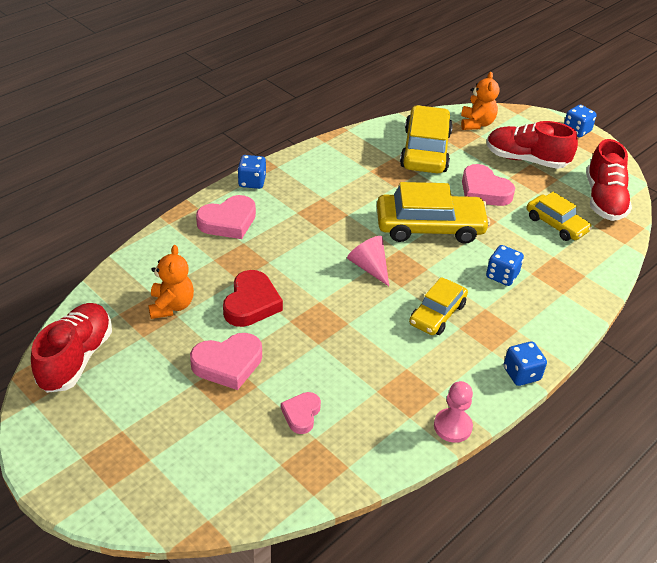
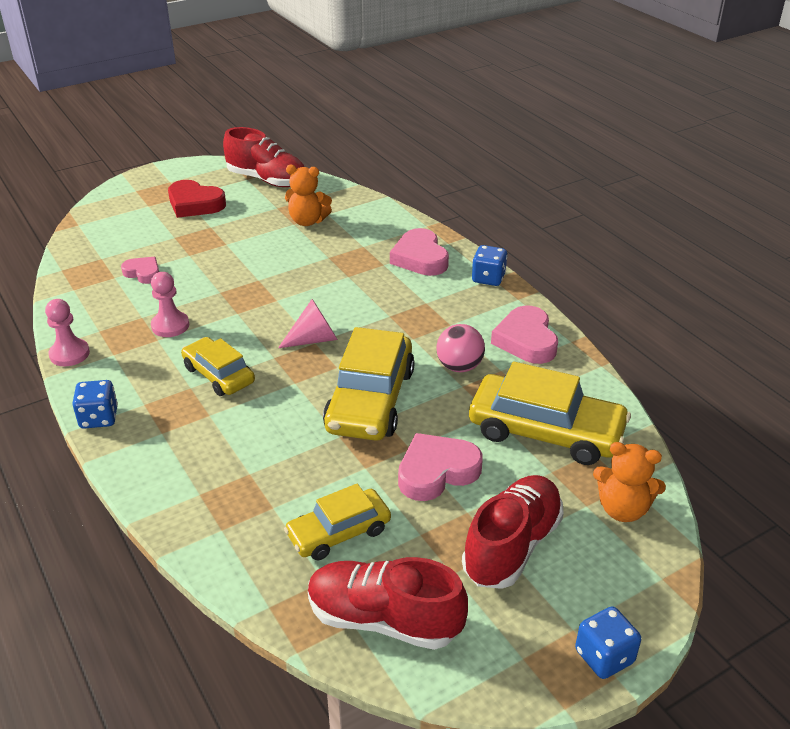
camera: 105 degrees right, 5 degrees down
pink heart [190,333,262,390] -> pink heart moved to [491,305,558,364]
red heart [223,270,283,327] -> red heart moved to [168,180,226,218]
blue dice [486,245,524,286] -> none
none -> pink pawn [151,272,189,337]
none -> pink ball [436,324,485,372]

